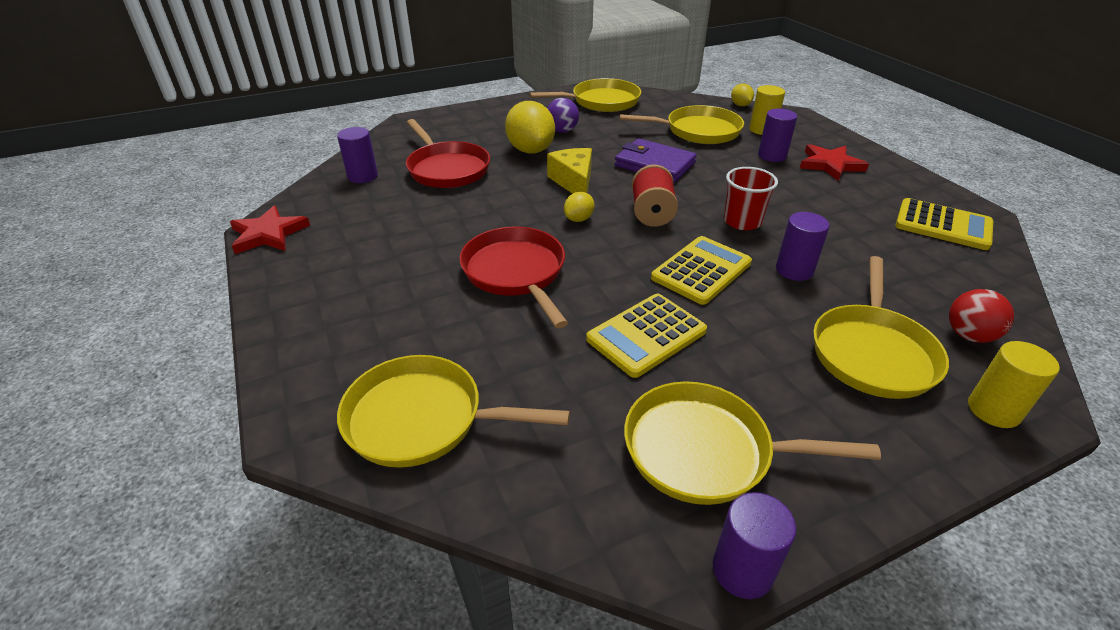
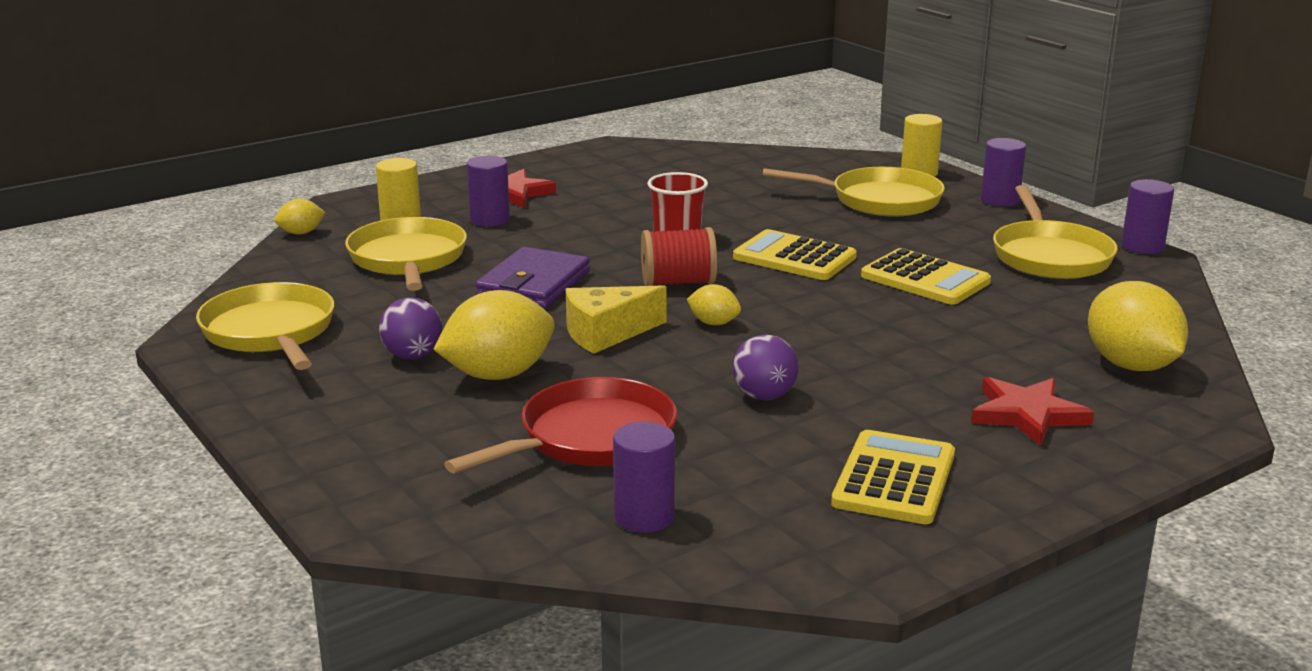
camera: 100 degrees left, 15 degrees down
red star [230,205,310,254] -> red star moved to [971,377,1094,446]
yellow pan [337,355,570,468] -> yellow lemon [1088,281,1188,371]
red pan [459,227,568,328] -> none
purple cylinder [776,212,830,281] -> purple cylinder moved to [981,138,1026,207]
yellow calculator [895,198,993,250] -> yellow calculator moved to [831,430,955,524]
red ball [949,289,1014,343] -> none
none -> purple ball [733,335,799,400]

